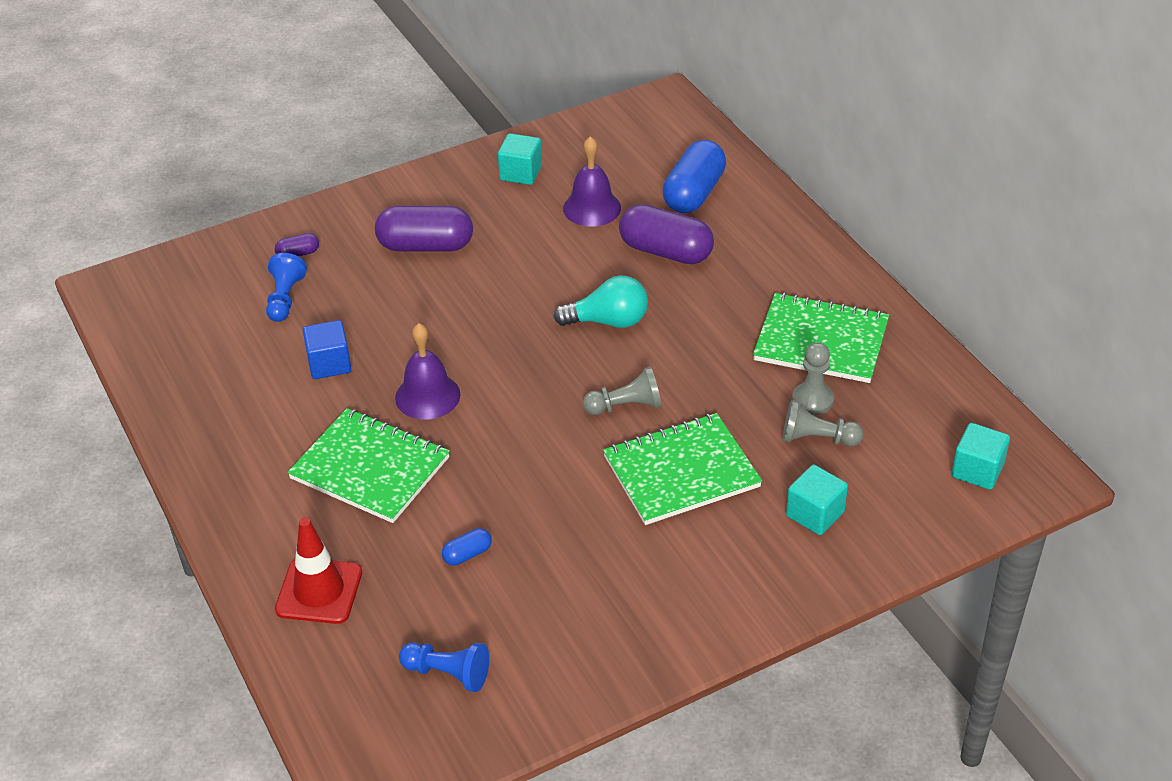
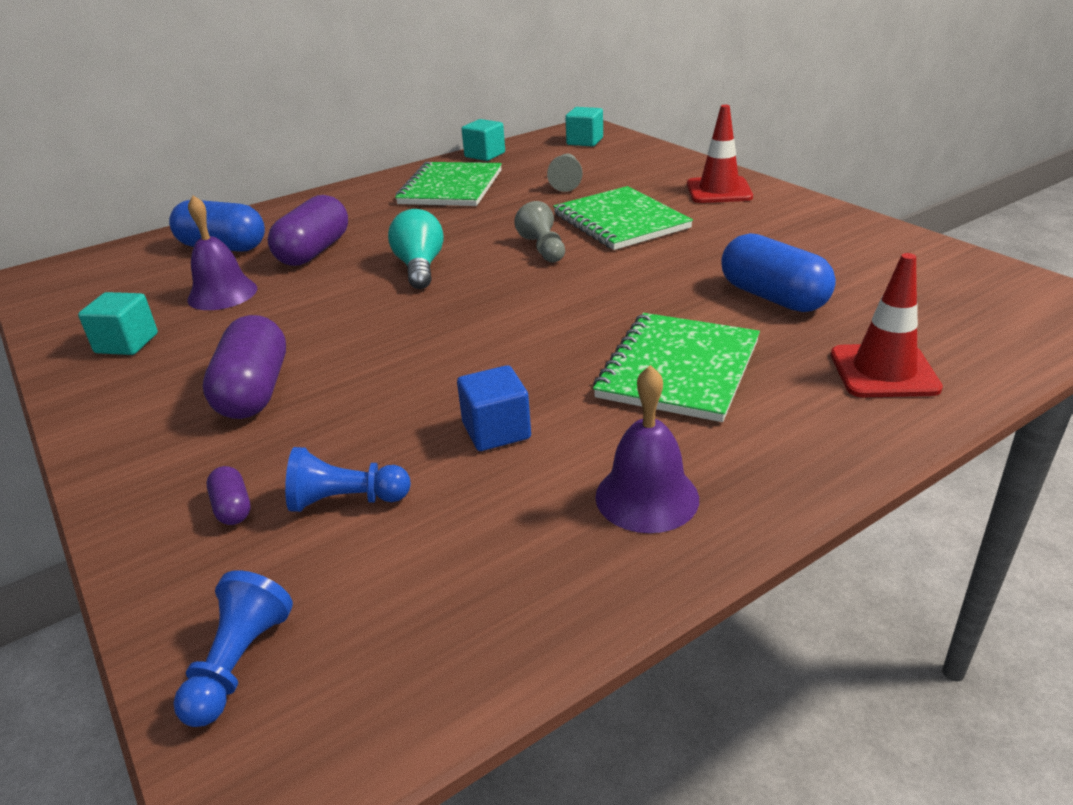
camera: 95 degrees left, 10 degrees down
purple bell [395,323,461,420] -> purple bell moved to [595,365,699,533]
blue pawn [399,642,489,692] -> blue pawn moved to [173,570,293,727]
blue capsule [442,528,492,565] -> blue capsule [721,233,836,312], size x2.19
turquoise cube [786,465,848,535] -> turquoise cube moved to [462,119,505,161]
grey pawn [792,342,834,415] -> none
none -> red traffic cone [687,105,753,203]

